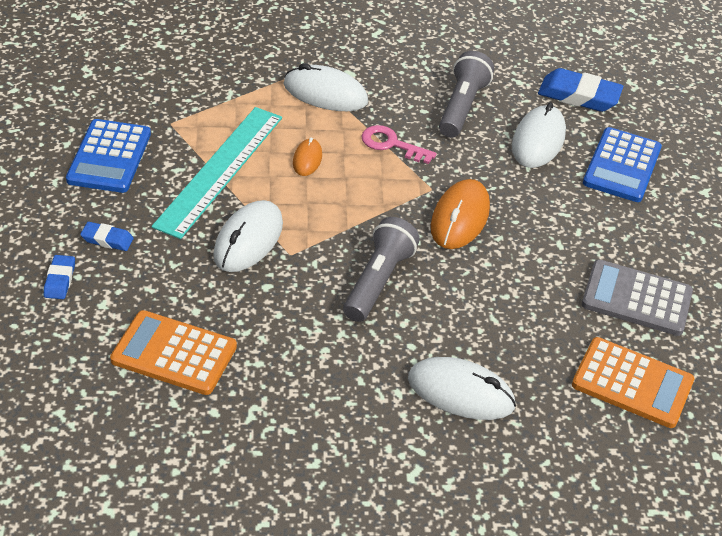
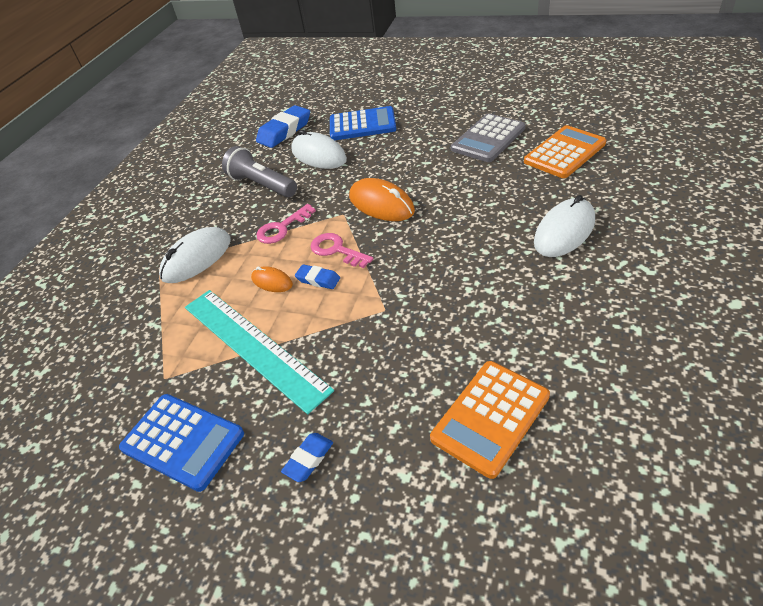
camera: 60 degrees left, 0 degrees up
blue eraser [44,255,75,299] -> blue eraser moved to [295,264,340,289]
white mouse [213,200,283,272] -> none
grey flashlight [343,217,420,322] -> none
blue calculator [583,127,662,202] -> blue calculator turned 45 degrees counterclockwise [330,106,396,140]
none -> pink key [311,233,373,268]

